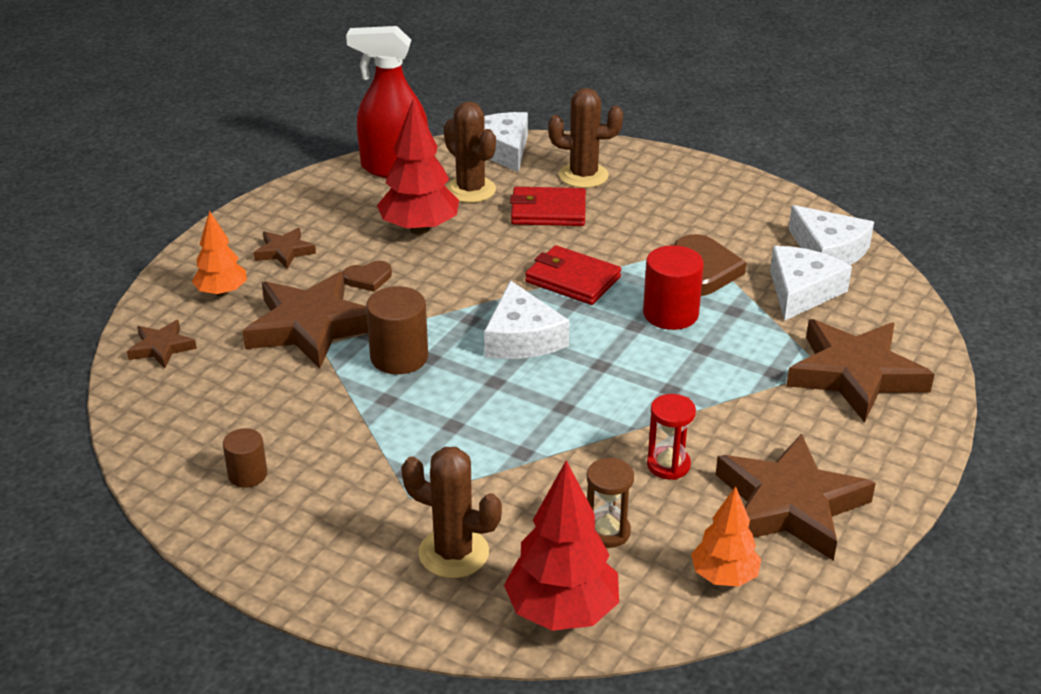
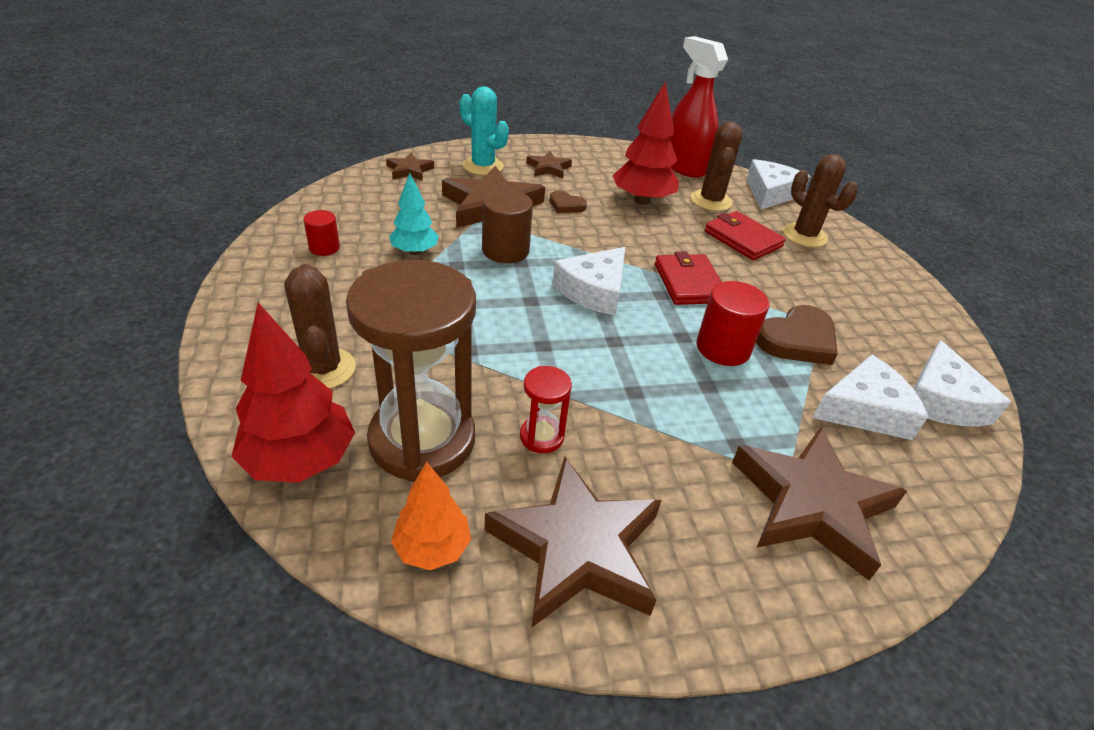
camera: 45 degrees right, 5 degrees up
orange tree [192,211,247,297] -> turquoise cactus [460,86,509,175]
brown cylinder [223,428,267,488] -> red cylinder [303,210,340,256]
brown hourglass [587,458,634,548] -> brown hourglass [346,260,476,482], size x2.30
none -> turquoise tree [389,173,439,255]

